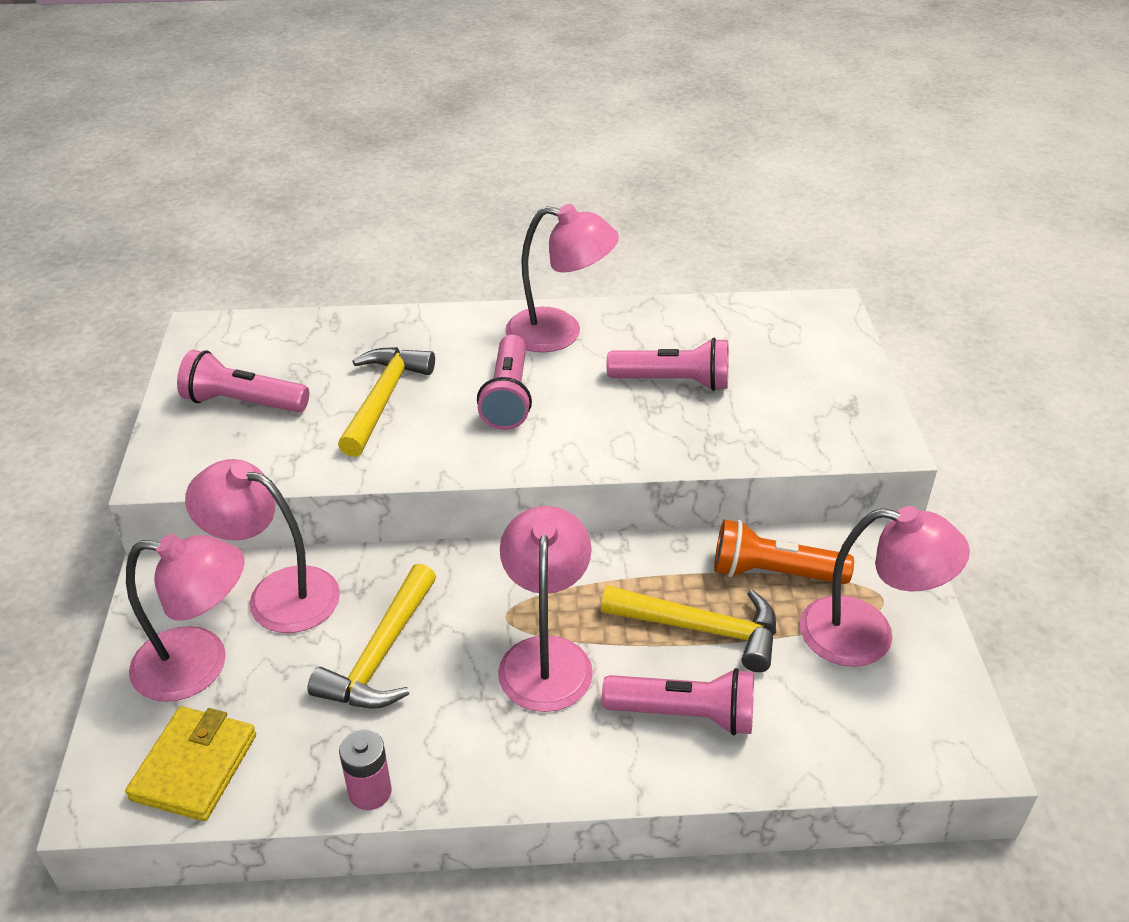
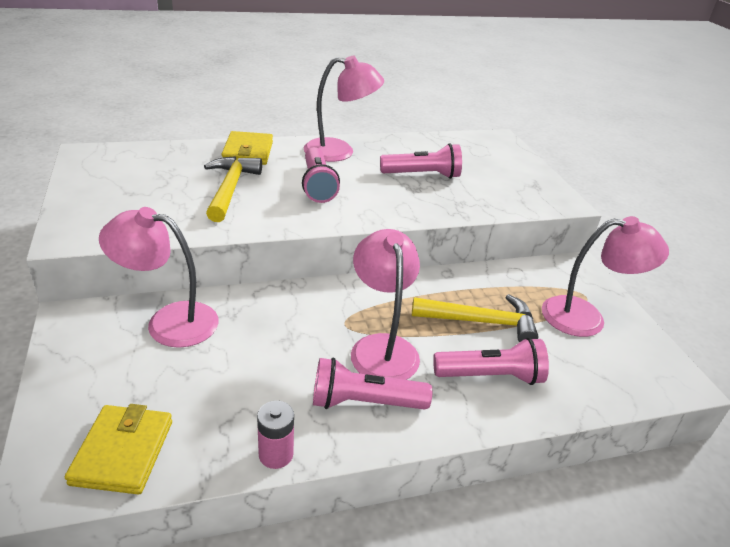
camera: 15 degrees left, 5 degrees down
pink lamp [126,534,245,702] -> none
pink flashlight [177,350,309,413] -> pink flashlight moved to [313,358,432,410]
yellow hammer [307,563,436,709] -> none
orange flashlight [714,520,854,584] -> none
none -> yellow wallet [221,131,273,165]

